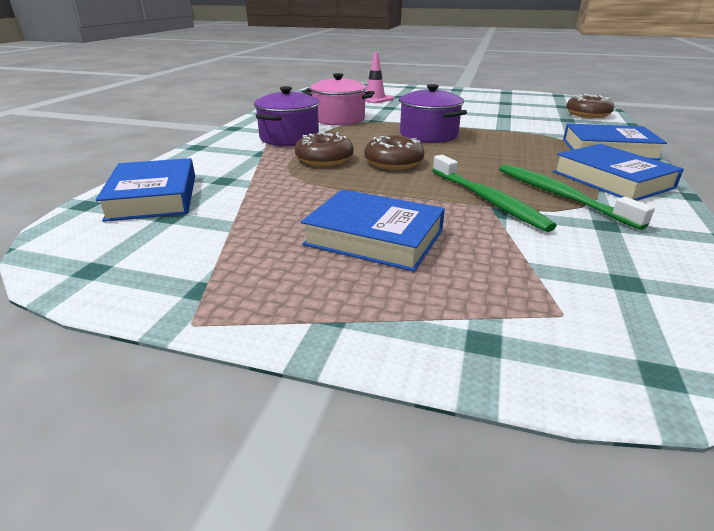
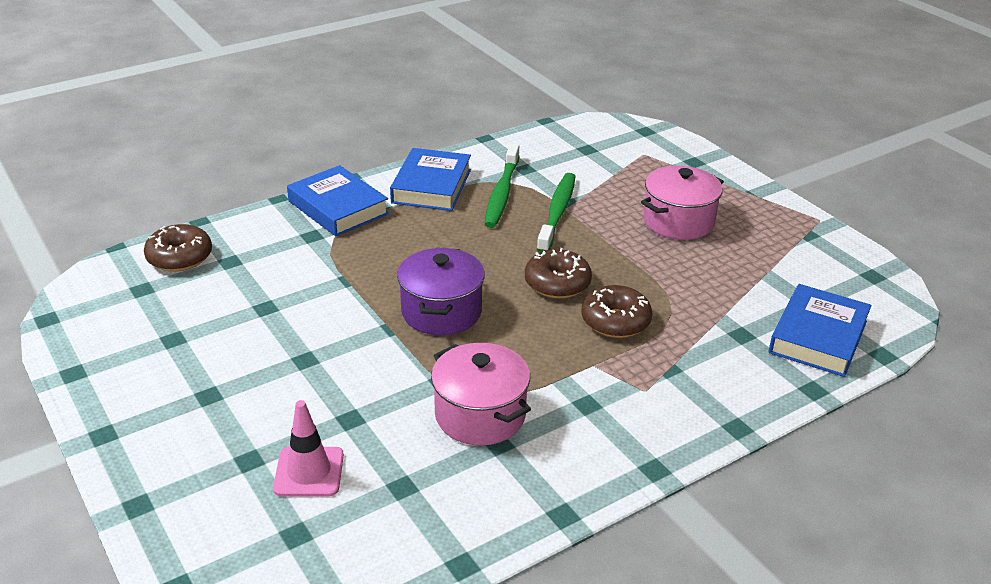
camera: 140 degrees left, 5 degrees up
purple pot [254,86,320,146] -> none
blue book [301,189,445,272] -> pink pot [641,166,724,240]

